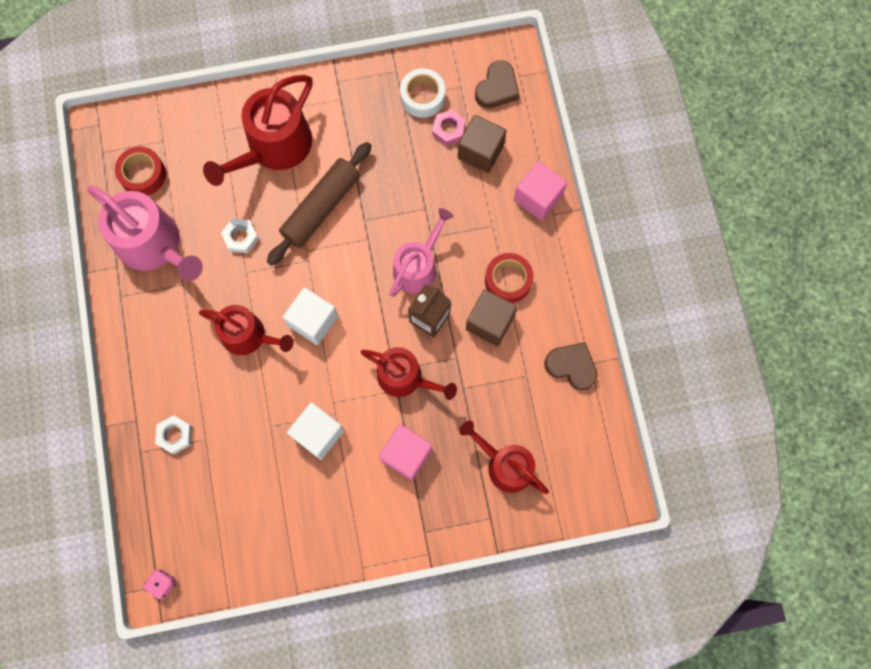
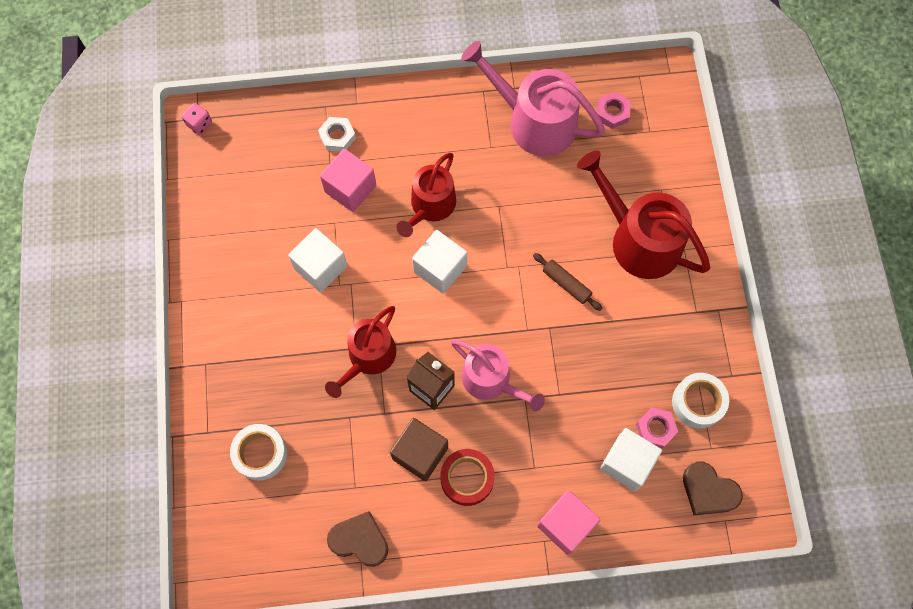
camera: 95 degrees right, 5 degrees down
pink watering can [87,185,203,281] -> pink watering can turned 75 degrees clockwise [461,41,605,156]
red tape [115,147,166,196] -> pink nut [597,92,631,129]
white nut [221,219,259,253] -> none
brown rolling pin [267,142,372,266] -> brown rolling pin [533,253,602,311], size x0.51
pink cube [379,424,432,481] -> pink cube moved to [320,149,376,212]
brown cube [458,115,507,173] -> white cube [600,428,662,491]
red watering can [459,421,549,494] -> white tape [230,424,287,481]
brown heart [544,342,598,390] -> brown heart turned 105 degrees counterclockwise [327,511,388,567]

